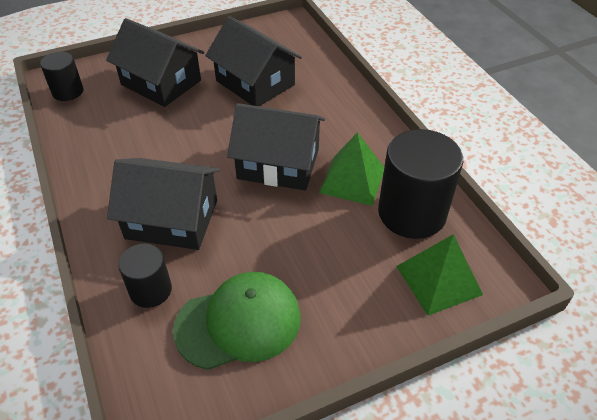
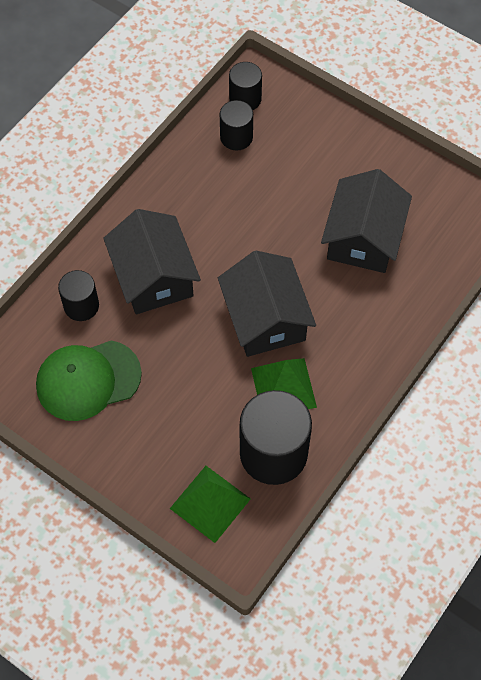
camera: 60 degrees right, 15 degrees up
black house [106,18,204,107] -> none
green cap [173,272,301,370] -> green cap turned 120 degrees clockwise [36,340,142,421]
none -> black cylinder [220,100,253,151]

